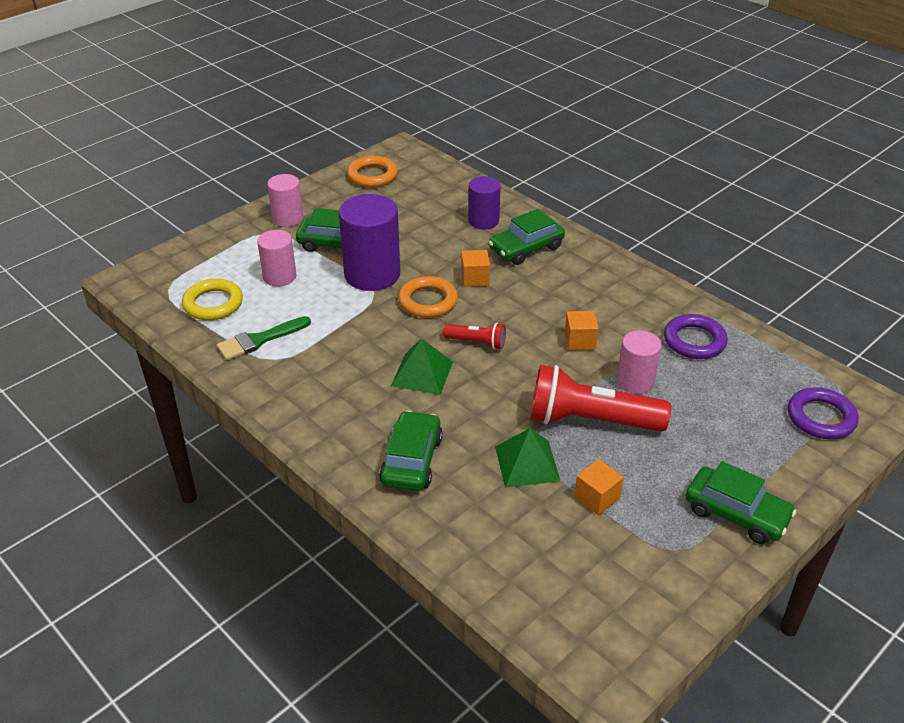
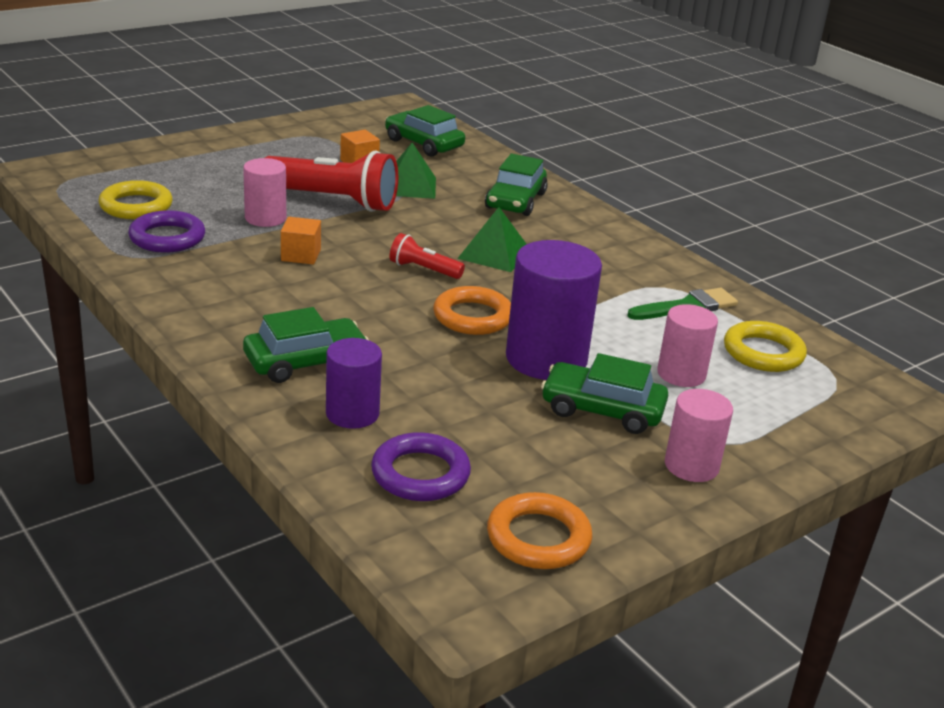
camera: 175 degrees left, 10 degrees down
orange cube [461,250,490,287] -> none
green car [686,461,796,544] -> green car moved to [385,105,465,157]
purple ring [788,387,859,439] -> purple ring moved to [371,432,471,501]
none -> yellow ring [99,180,173,219]

